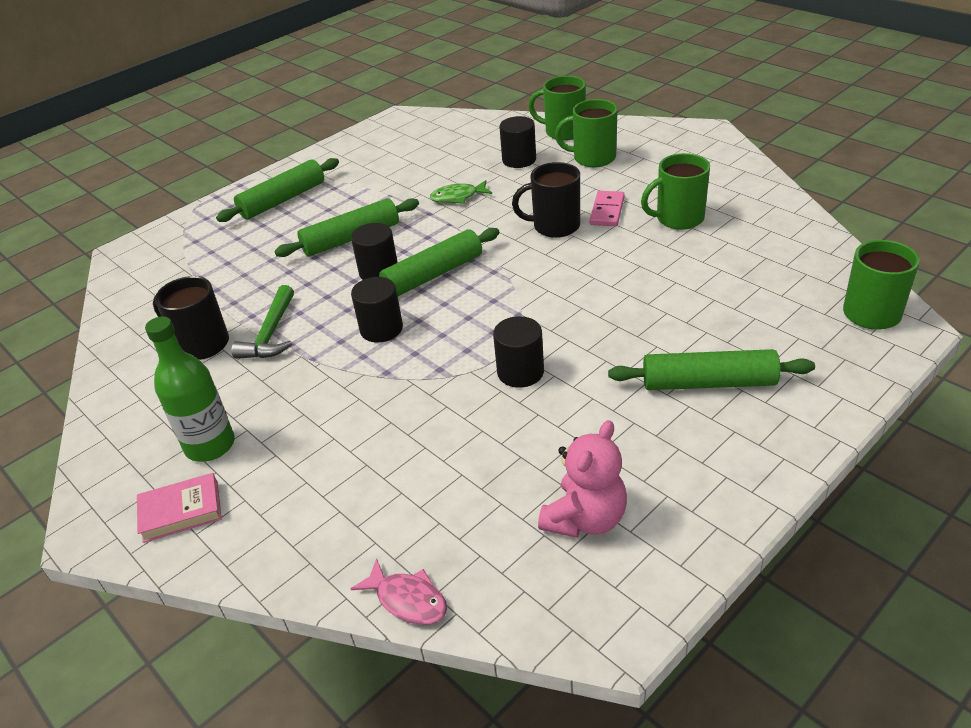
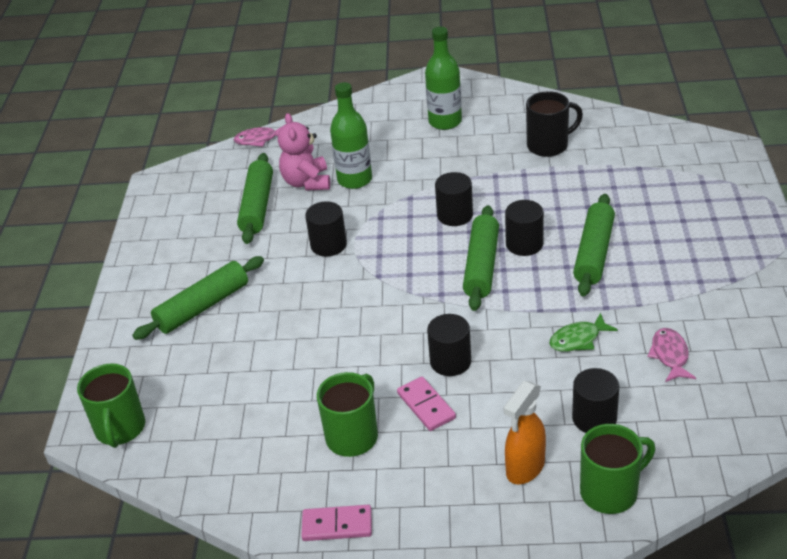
camera: 135 degrees right, 0 degrees up
pink book [137,473,222,543] -> none
green rolling pin [216,158,339,222] -> green rolling pin moved to [237,153,273,244]
green hammer [232,285,294,359] -> none
green fish [430,180,492,204] -> green fish turned 150 degrees counterclockwise [549,313,618,352]
black mug [512,162,580,238] -> black cylinder [427,314,471,376]
pink teddy bear [538,420,627,538] -> pink teddy bear moved to [278,113,330,191]
green mug [555,99,618,167] -> orange spray bottle [503,381,546,485]
none -> pink domino [301,505,372,541]
none -> green bottle [330,82,372,189]
none -> pink fish [647,328,696,382]

